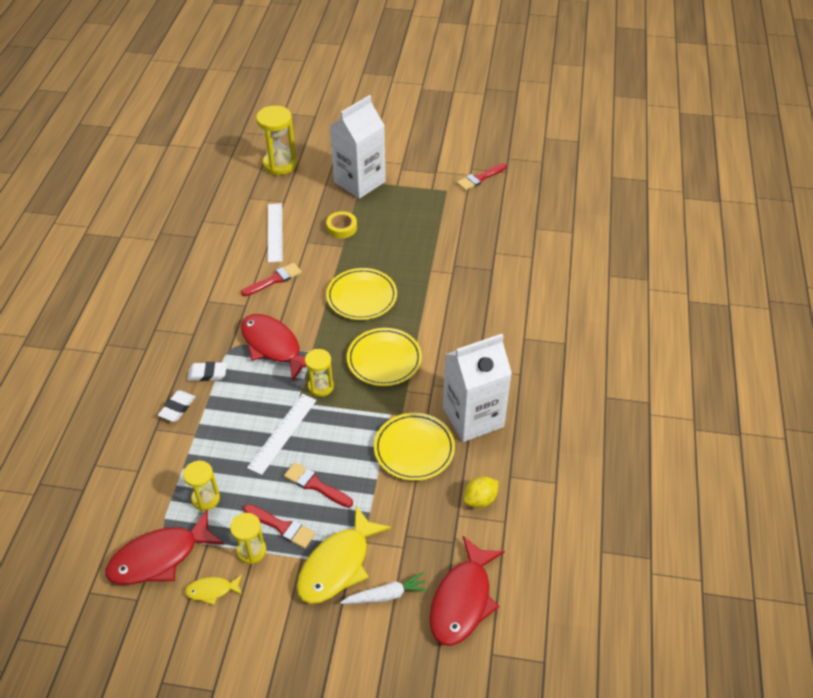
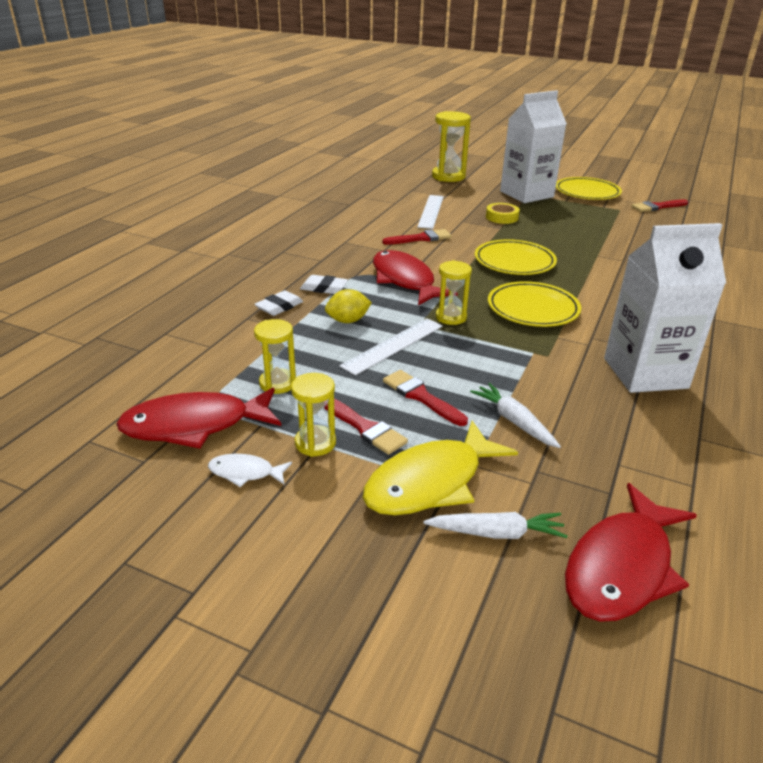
camera: 15 degrees right, 15 degrees down
yellow fish [185,575,242,605] -> white fish [208,454,292,487]
yellow plate [374,413,455,481] -> yellow plate moved to [556,177,622,200]
yellow lemon [464,476,498,508] -> yellow lemon moved to [325,289,372,323]
none -> white carrot [470,383,561,448]

